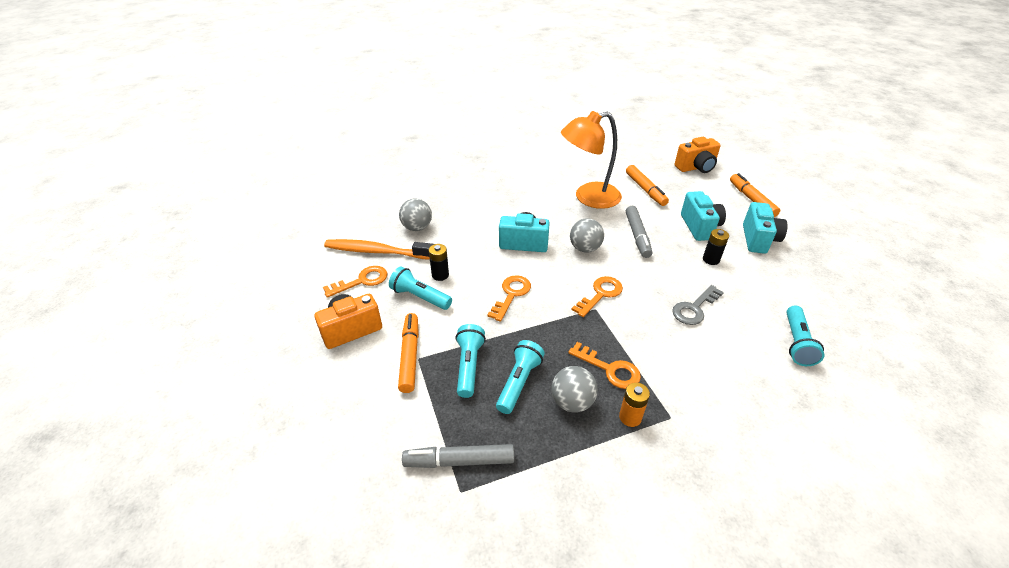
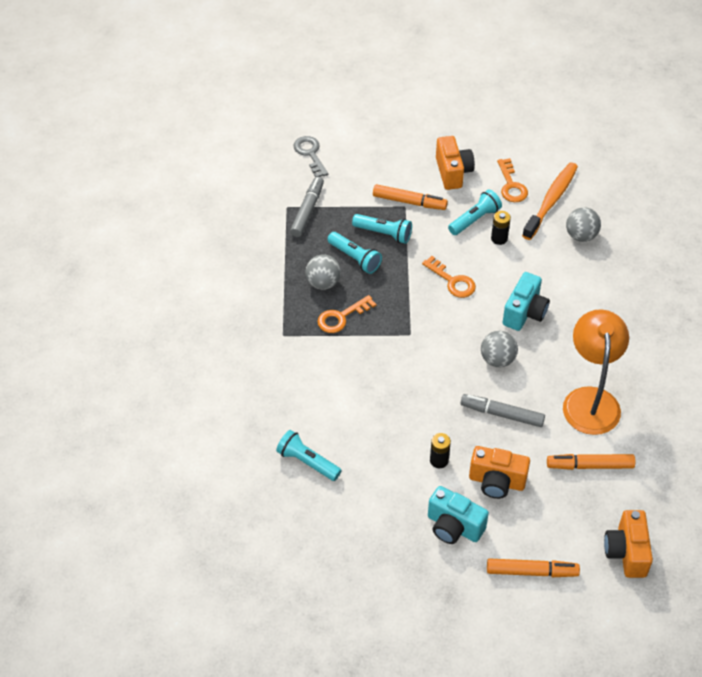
camera: 110 degrees right, 10 degrees up
orange key [571,276,623,317] -> none
orange battery [619,382,650,427] -> none
grey key [672,285,724,325] -> grey key moved to [294,136,328,177]
turquoise camera [681,191,726,241] -> orange camera [469,446,530,499]

